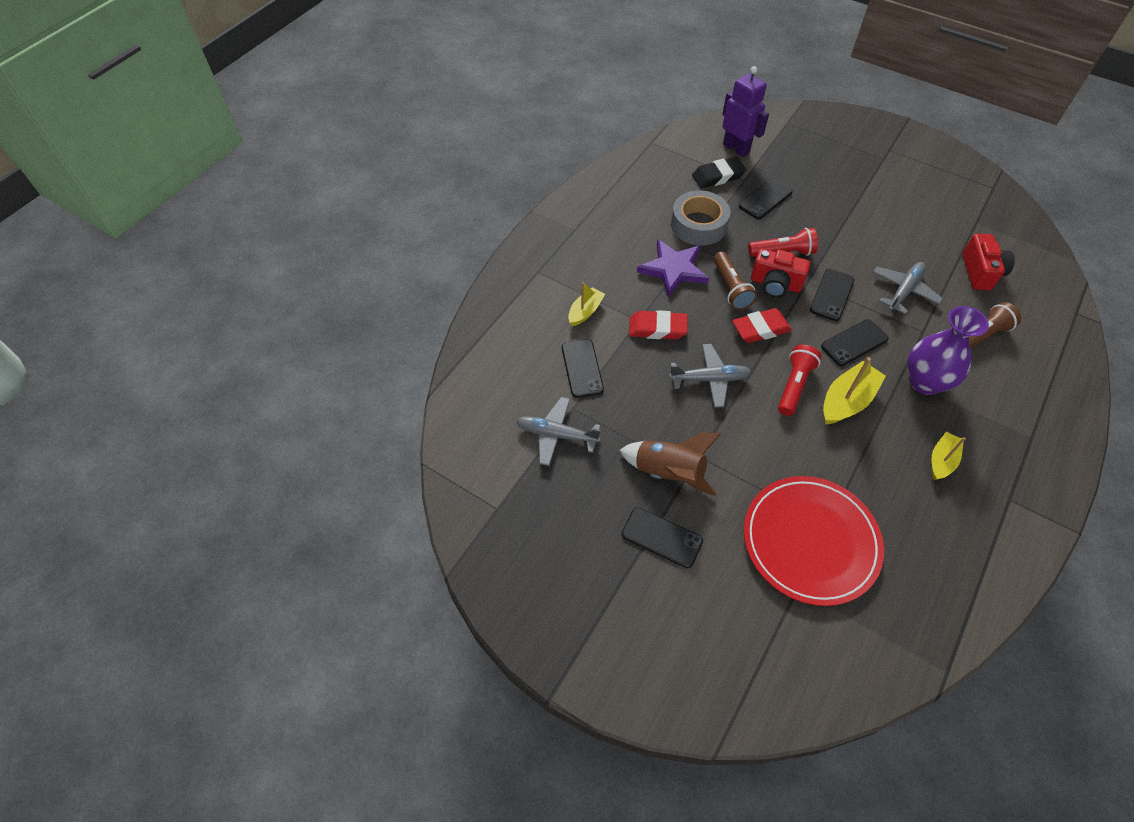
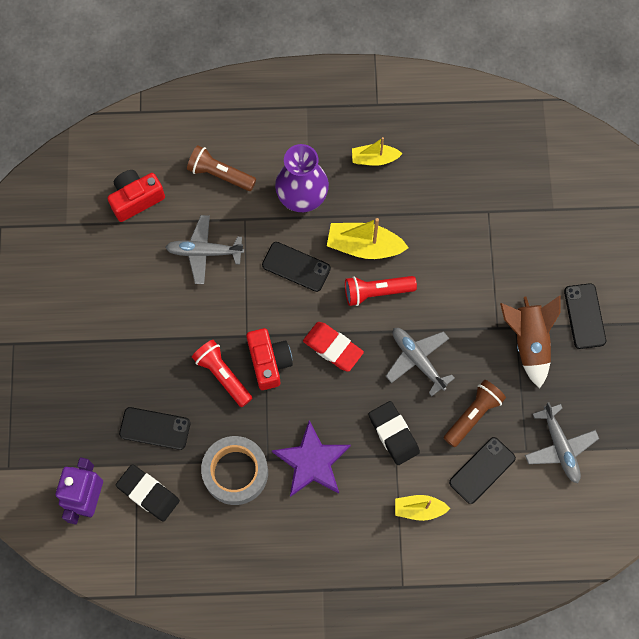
camera: 125 degrees left, 15 degrees up
red eraser [629,310,687,339] -> black eraser [369,401,420,465]
brown flashlight [713,251,757,310] -> brown flashlight moved to [444,380,506,447]
red plate [744,476,884,606] -> none
black phone [810,269,855,321] -> none

